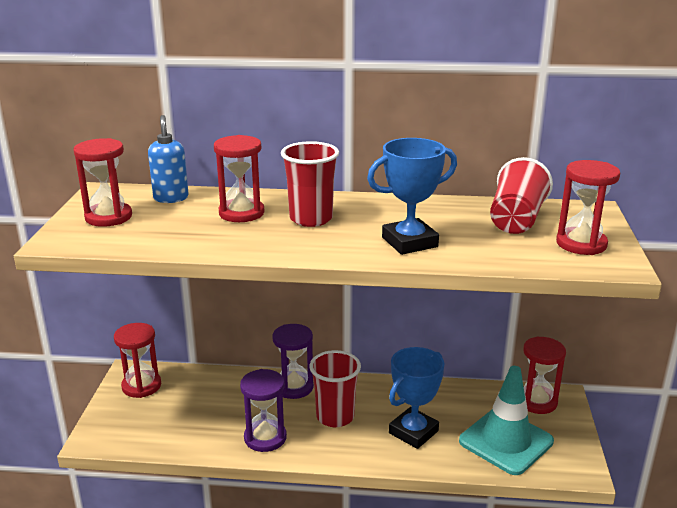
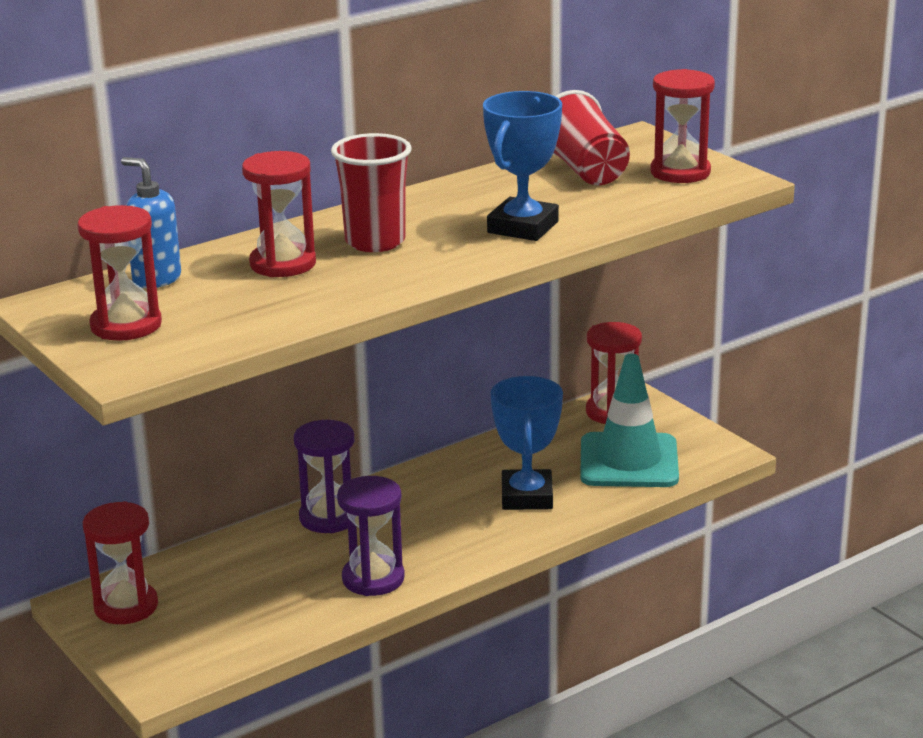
camera: 40 degrees left, 0 degrees up
red cup [309,350,361,427] -> none

